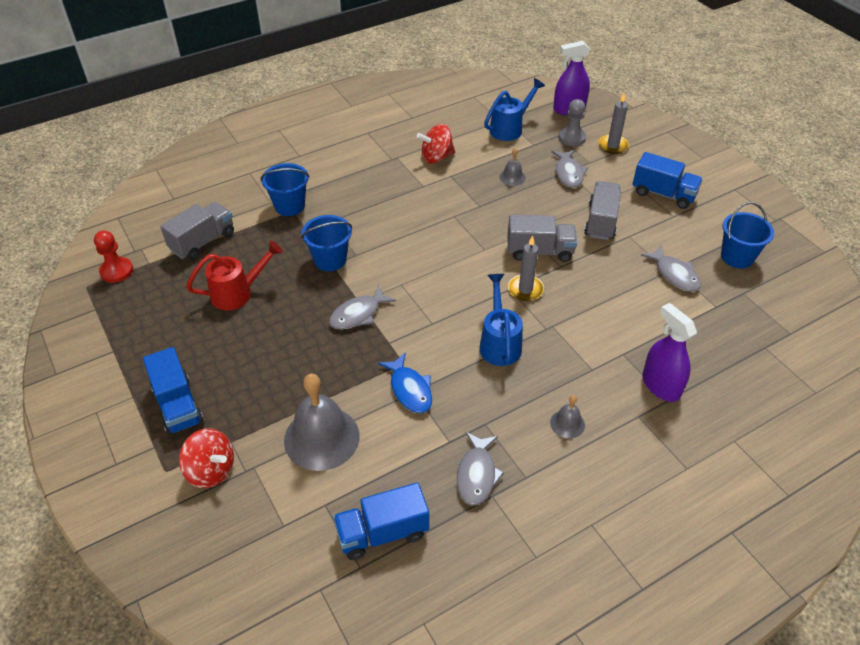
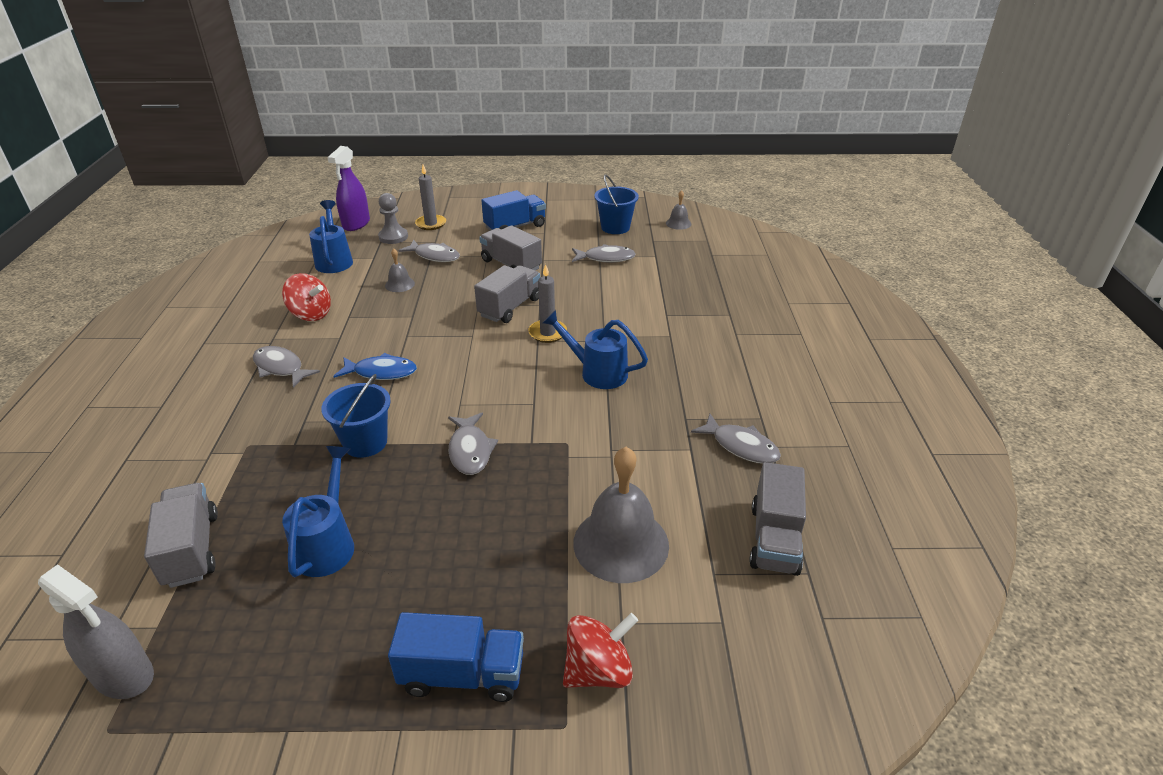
camera: 60 degrees left, 10 degrees down
red pawn [94,230,133,283] -> grey spray bottle [38,564,154,699]
red watering can [186,241,283,310] -> blue watering can [282,446,354,577]
blue bucket [261,163,310,216] -> none
blue truck [333,483,429,560] -> grey truck [749,462,806,576]
blue fish [378,352,432,413] -> blue fish moved to [333,353,417,380]
red spinning top [417,124,455,164] -> red spinning top turned 75 degrees counterclockwise [282,273,331,321]
grey bell [550,395,585,439] -> grey bell moved to [666,190,692,230]
purple spray bottle [642,303,697,402] -> none
none -> grey fish [253,346,320,388]

